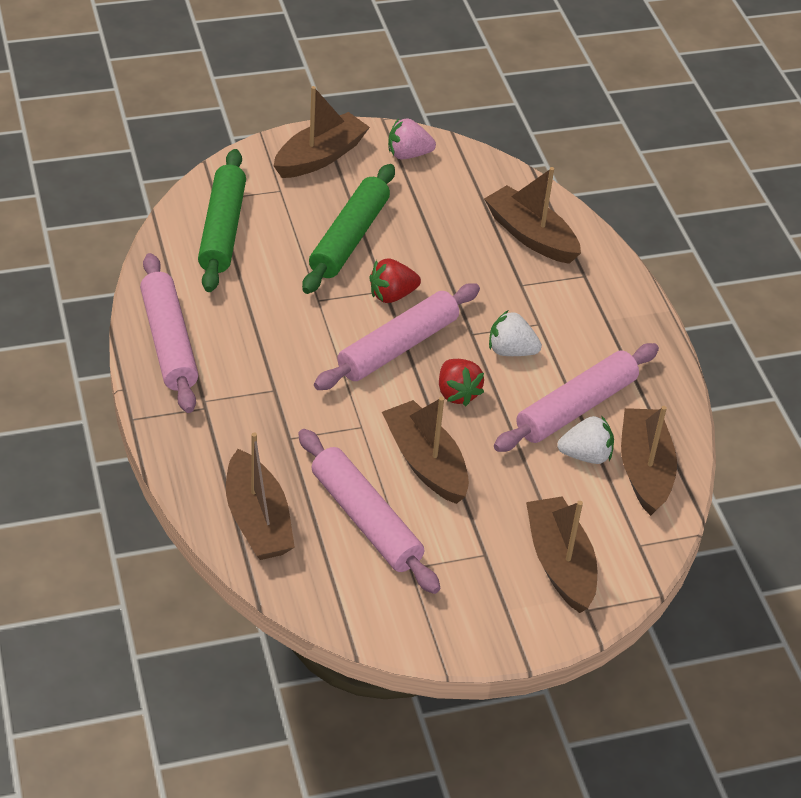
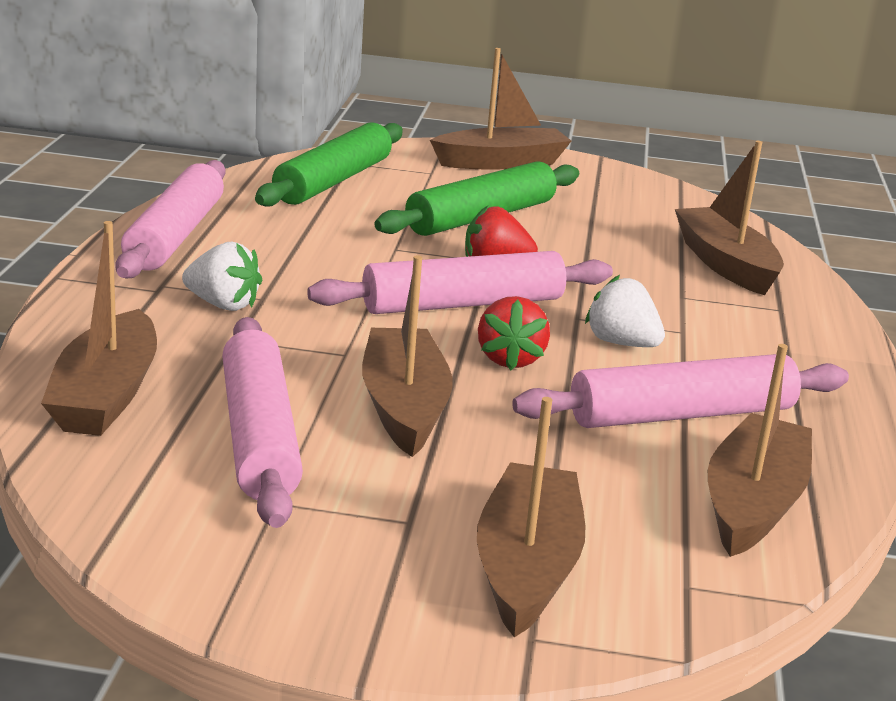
camera: 25 degrees right, 20 degrees down
pink strawberry [388,118,436,159] -> none
white strawberry [557,415,614,464] -> white strawberry moved to [182,242,262,311]

